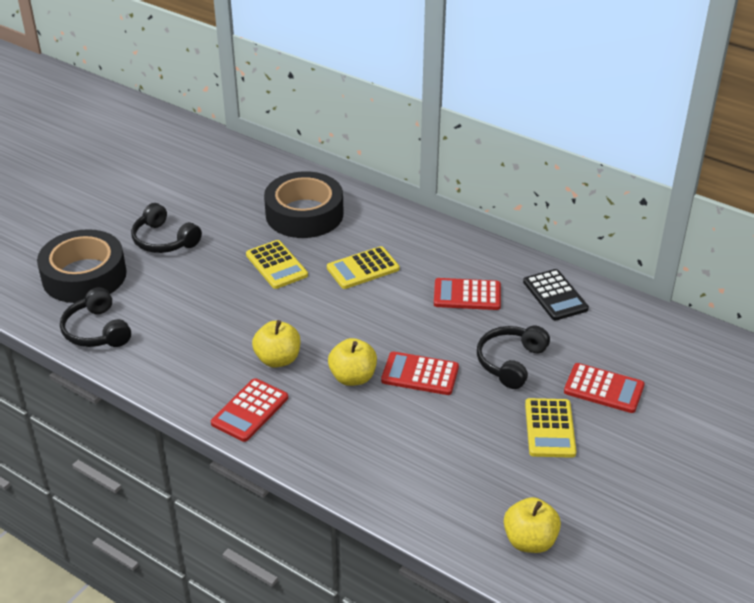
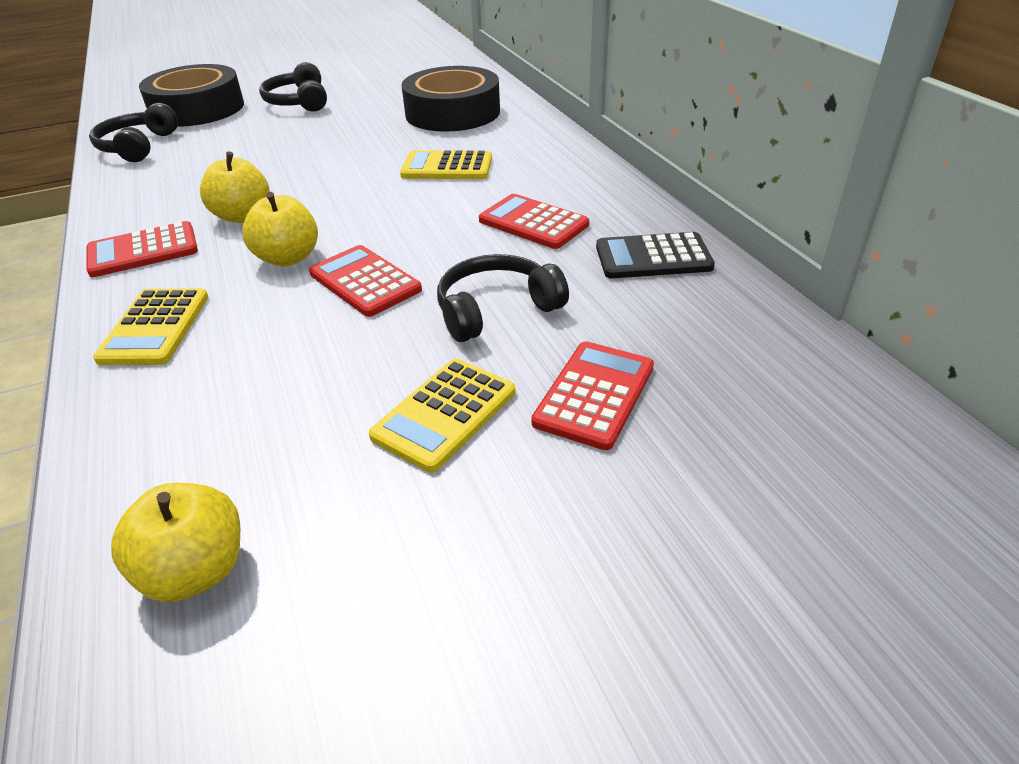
camera: 35 degrees right, 0 degrees up
yellow calculator [246,240,308,289] -> yellow calculator moved to [93,288,208,365]
black calculator [523,269,589,321] -> black calculator turned 75 degrees clockwise [596,232,715,278]
red calculator [564,363,645,413] -> red calculator turned 120 degrees counterclockwise [531,341,654,450]

